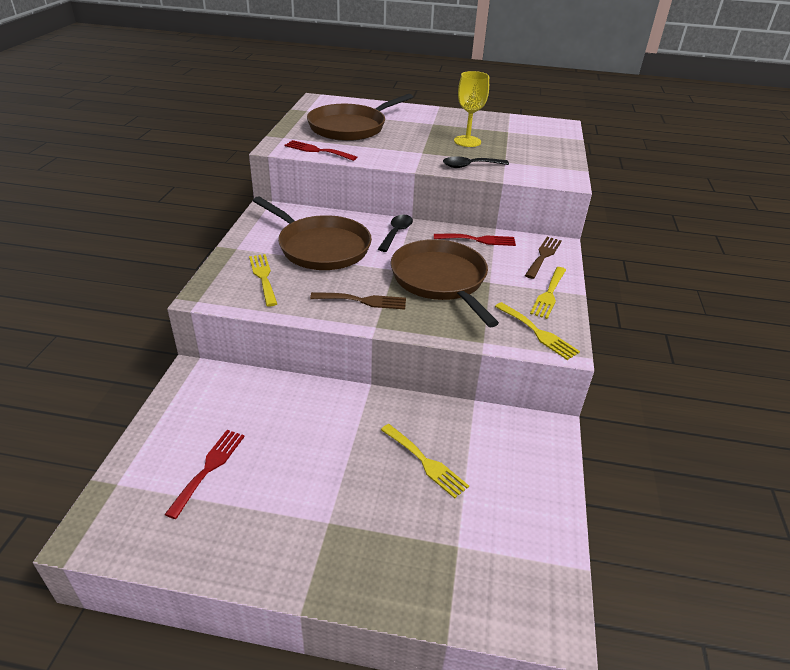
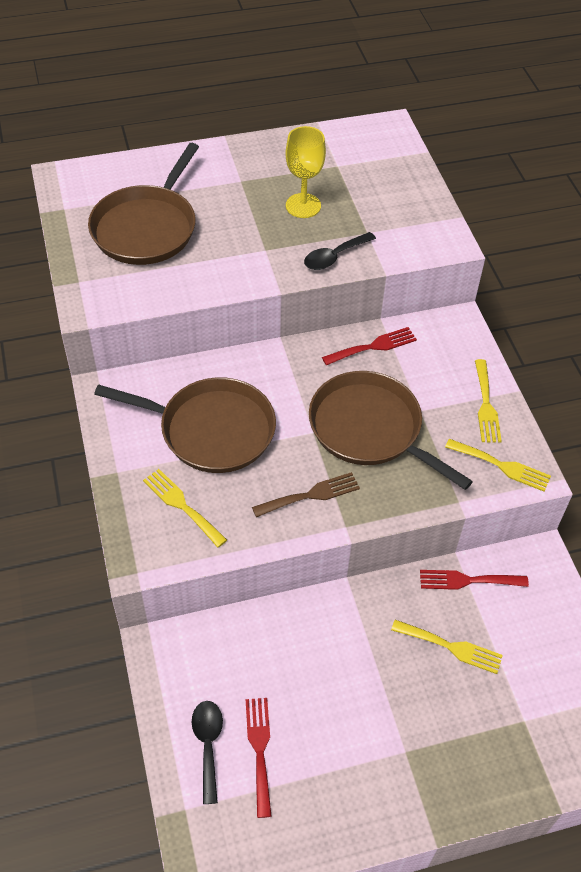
camera: 25 degrees left, 15 degrees up
red fork [284,140,357,161] -> red fork moved to [420,570,529,590]
black spoon [378,215,413,252] -> black spoon moved to [192,701,223,804]
brown fork [525,237,562,279] -> none

